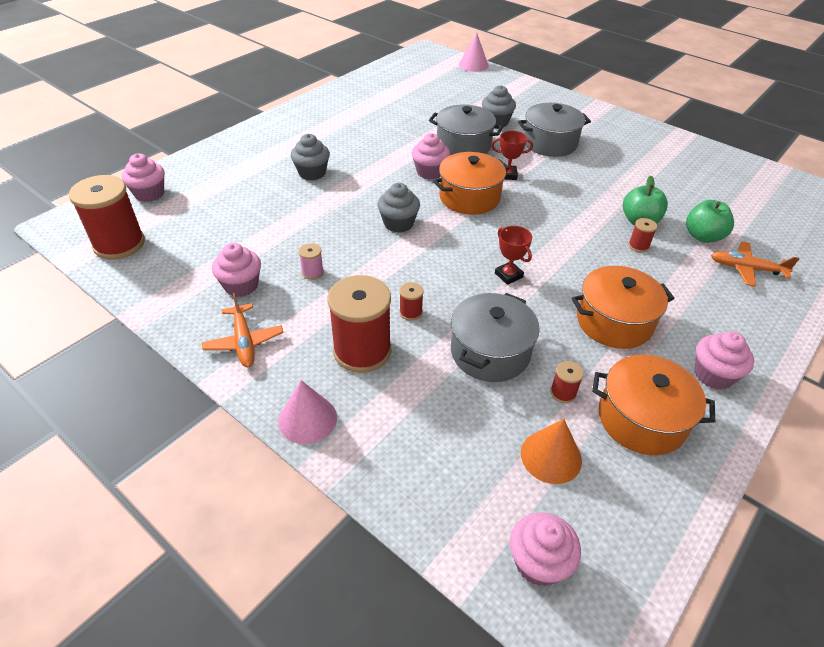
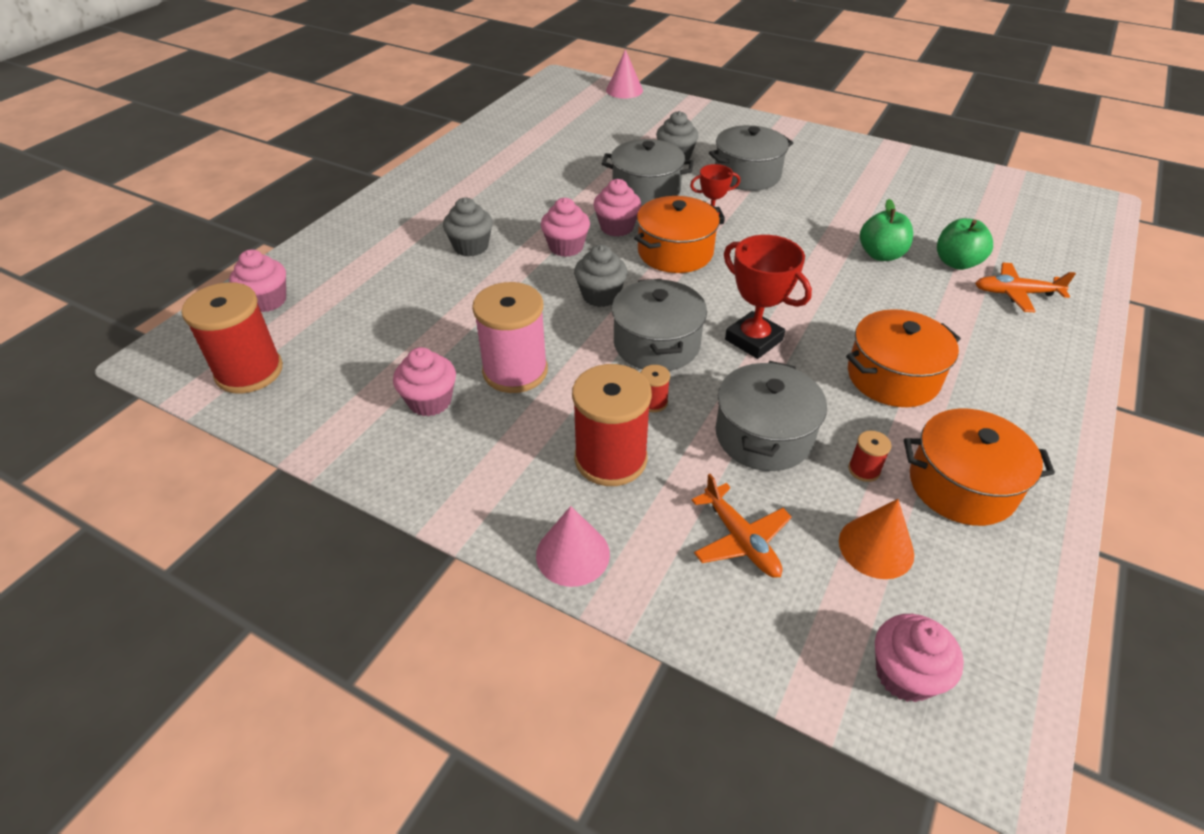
camera: 10 degrees left, 0 degrees up
orange plane [202,293,284,368] -> orange plane moved to [692,474,792,578]
pink spool [299,243,324,280] -> pink spool [472,282,548,393], size x2.34
red trophy [495,226,532,285] -> red trophy [724,235,812,359], size x1.66
red spool [628,218,657,253] -> none
pink cupcake [695,331,754,390] -> pink cupcake moved to [541,198,590,257]
none -> grey pot [612,279,707,371]

